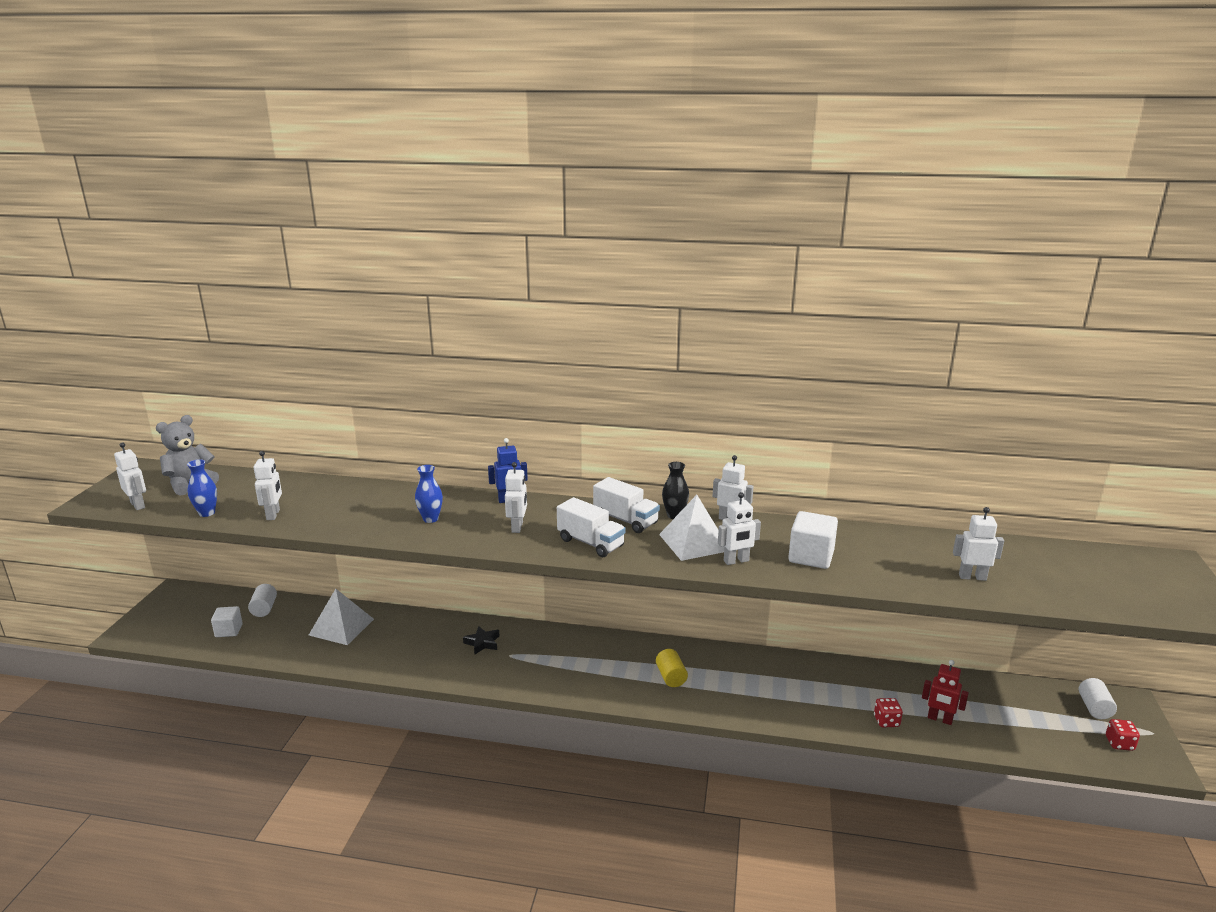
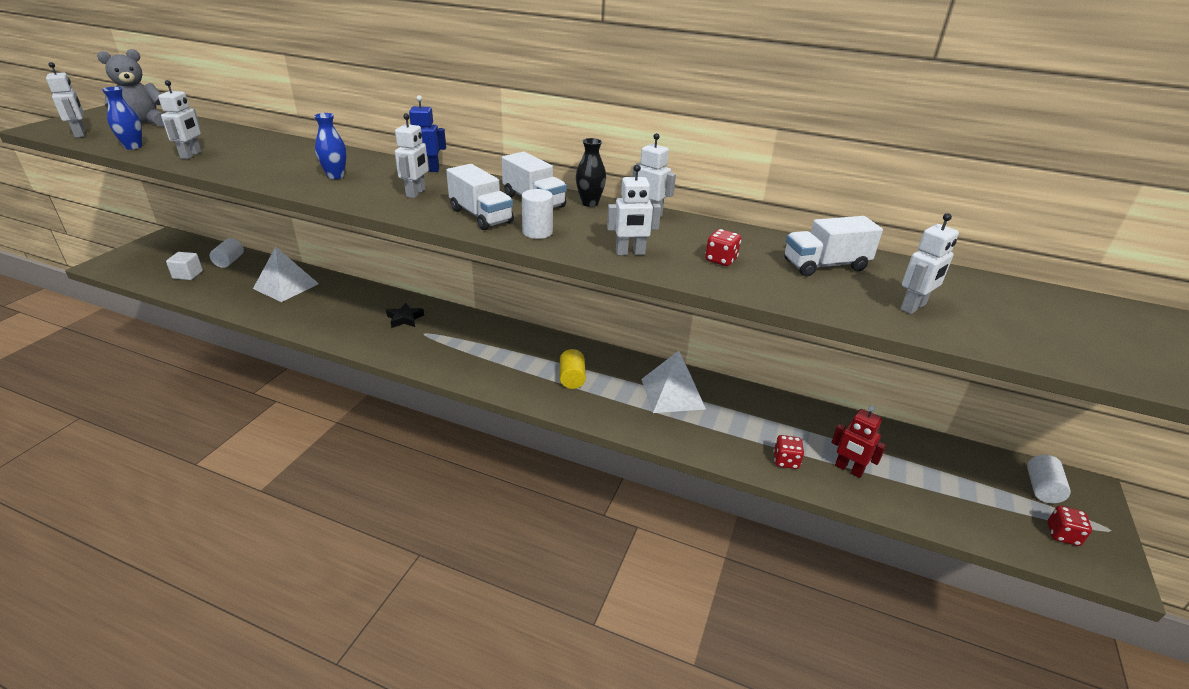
camera: 10 degrees right, 10 degrees up
white pyramid [659,495,724,561] -> white pyramid moved to [641,351,706,413]
white cube [788,511,838,569] -> red dice [705,229,741,266]
white robot [953,507,1004,581] -> white robot turned 120 degrees clockwise [900,213,959,314]
none -> white cylinder [522,189,553,239]
none -> white truck [784,216,883,276]

